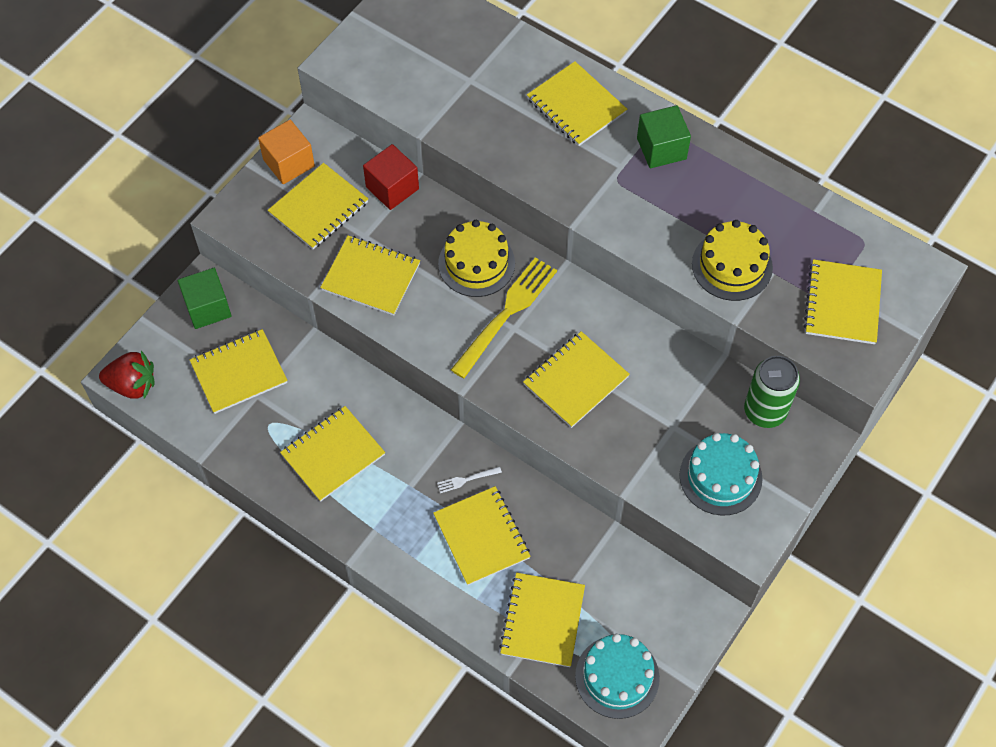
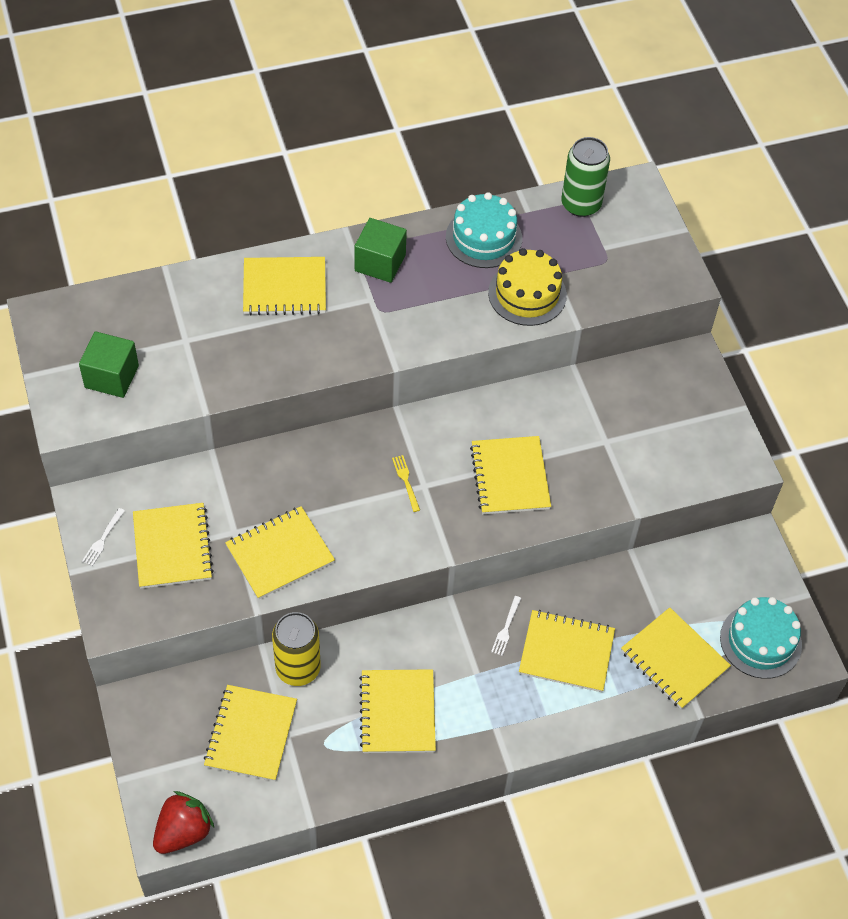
camera: 55 degrees left, 5 degrees down
green cube [178,268,232,329] -> green cube moved to [79,331,139,398]
orange cube [258,120,315,184] -> white fork [82,508,125,566]
red cube [363,144,419,210] -> none
yellow cake [438,220,515,297] -> none
yellow fork [451,257,557,378] -> yellow fork [392,455,420,512], size x0.42
turquoise cake [679,433,763,515] -> turquoise cake moved to [446,192,522,268]
green can [744,356,800,428] -> green can moved to [561,137,610,217]
yellow notebook [804,259,882,344] -> none
none -> yellow can [272,612,321,686]

